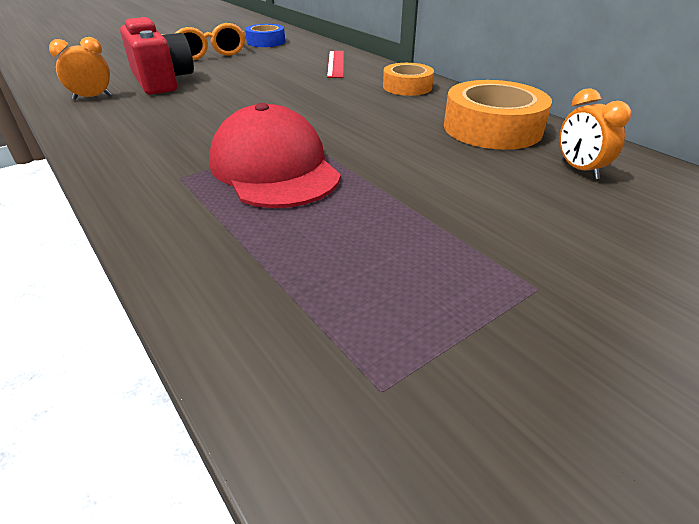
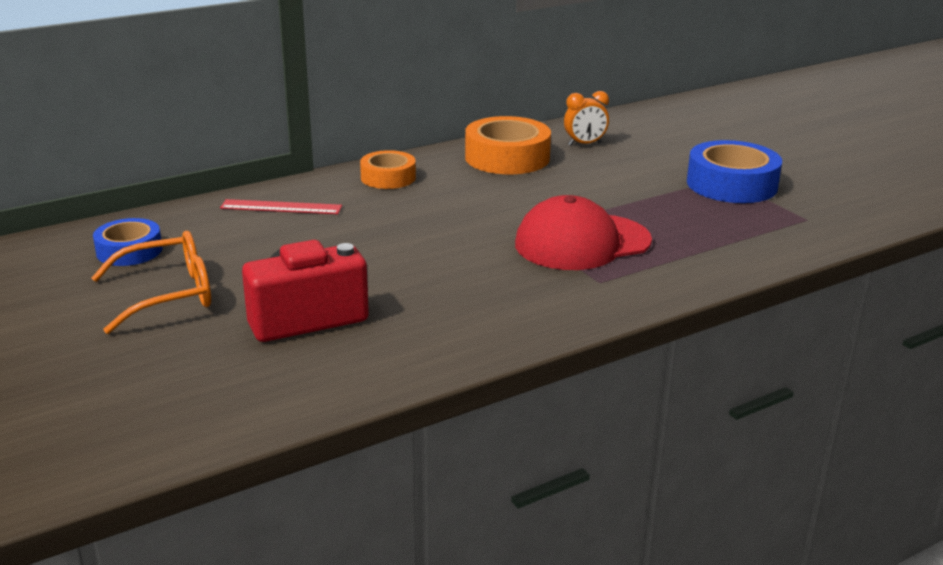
camera: 85 degrees left, 10 degrees down
orange clock [49,37,112,100] -> none
none -> blue tape [687,140,782,203]

